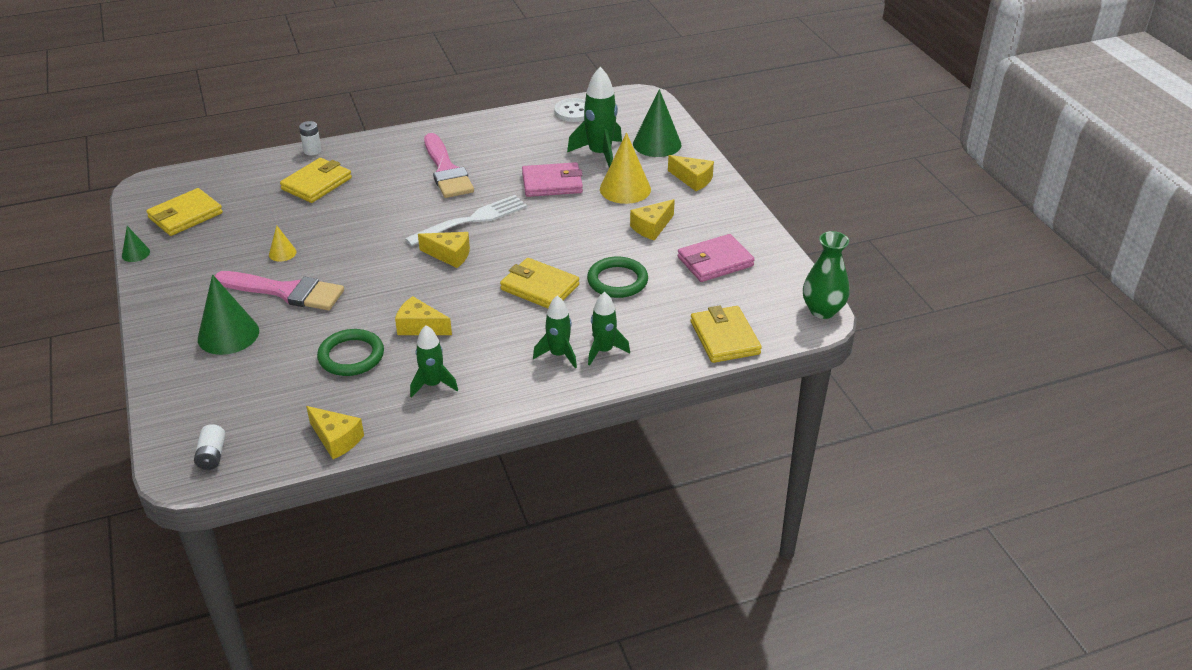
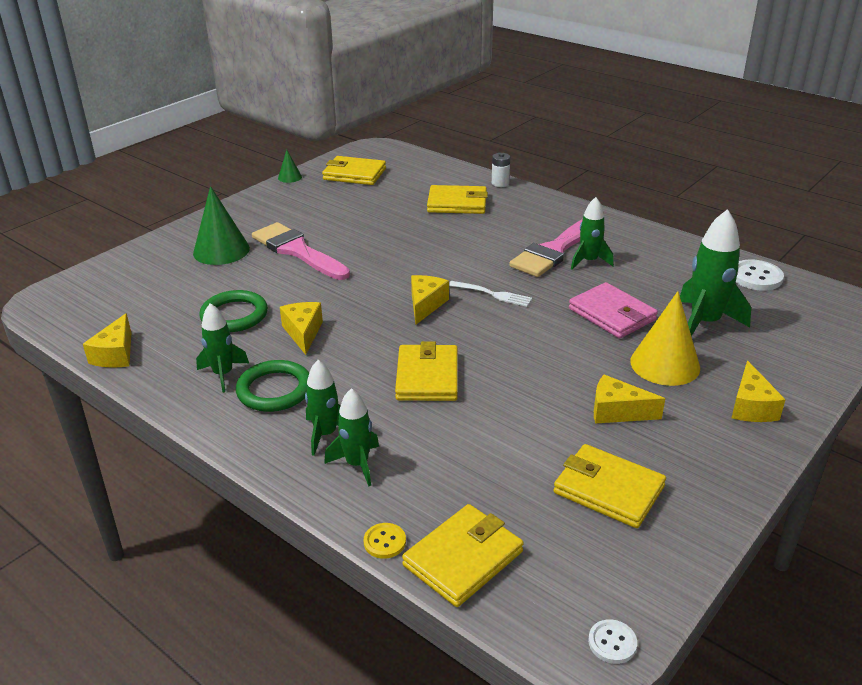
camera: 60 degrees right, 5 degrees down
white battery [194,424,226,470] -> none
pink brush [215,271,344,310] -> pink brush turned 150 degrees clockwise [252,222,350,280]
yellow cone [269,225,297,262] -> none
white fork [405,195,527,246] -> white fork [449,281,532,307], size x0.58
yellow cheese [418,232,470,268] -> yellow cheese turned 150 degrees counterclockwise [411,275,449,325]
green ring [587,256,648,298] -> green ring moved to [236,360,309,412]
green cone [633,89,681,157] -> none
pink wallet [678,234,755,282] -> yellow wallet [554,444,666,528]
green vase [803,231,850,319] -> white button [588,619,637,664]
none -> yellow button [364,523,406,559]
none -> green rocket [571,197,614,270]

